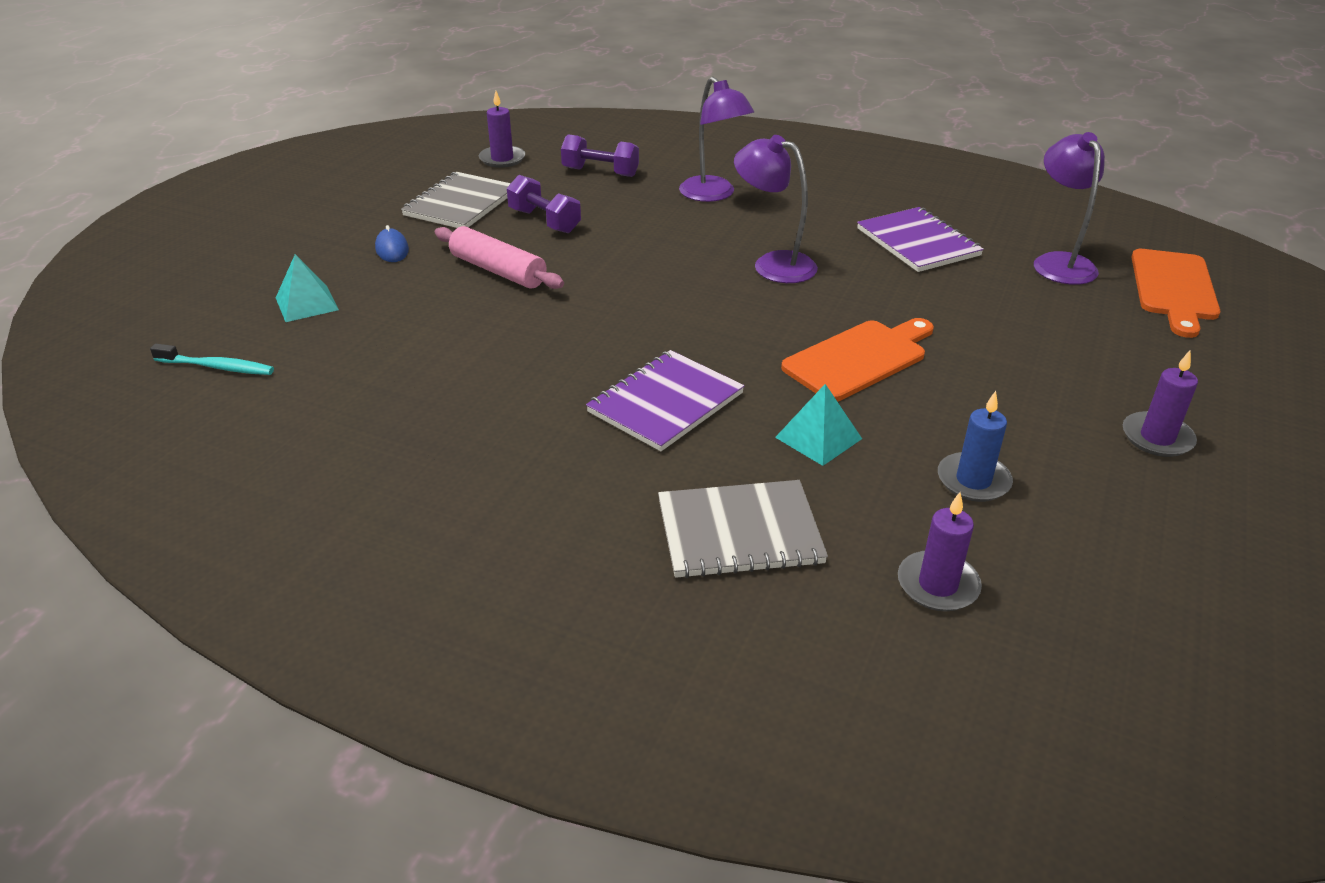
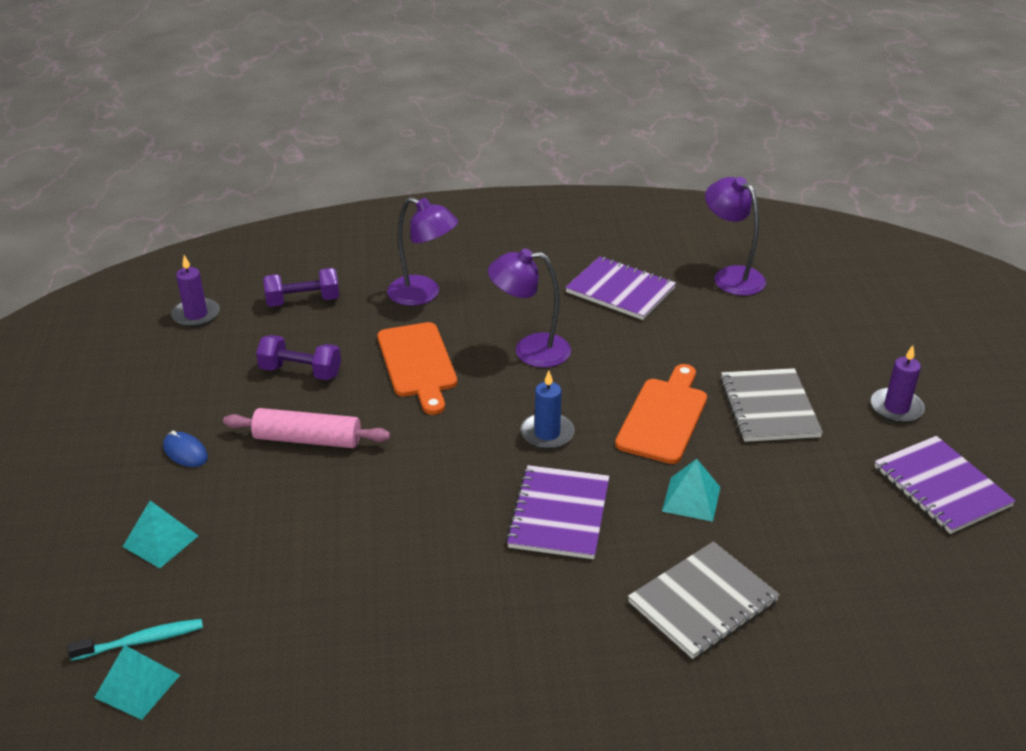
camera: 30 degrees left, 0 degrees up
grey notebook [401,172,511,228] -> grey notebook moved to [720,368,823,442]
purple candle [898,492,982,611] -> none
blue candle [938,391,1013,502] -> blue candle moved to [520,371,574,449]
orange cutting board [1131,249,1220,338] -> orange cutting board moved to [377,322,457,415]
none -> turquoise pyramid [94,645,180,720]
none -> purple notebook [874,436,1016,534]

